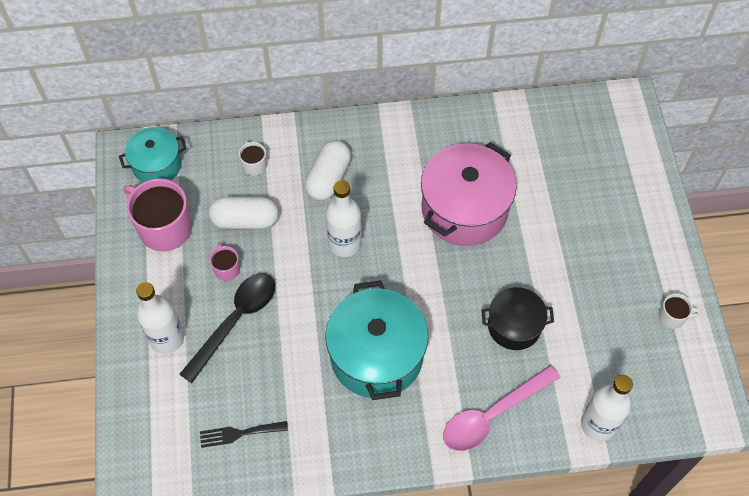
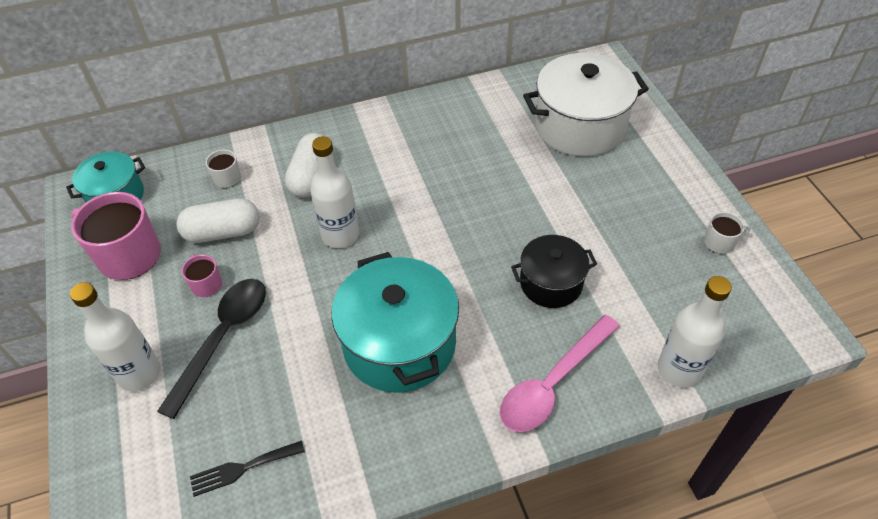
camera: 10 degrees left, 10 degrees down
pink pot [421,142,517,246] -> none
none -> white pot [523,53,649,156]

